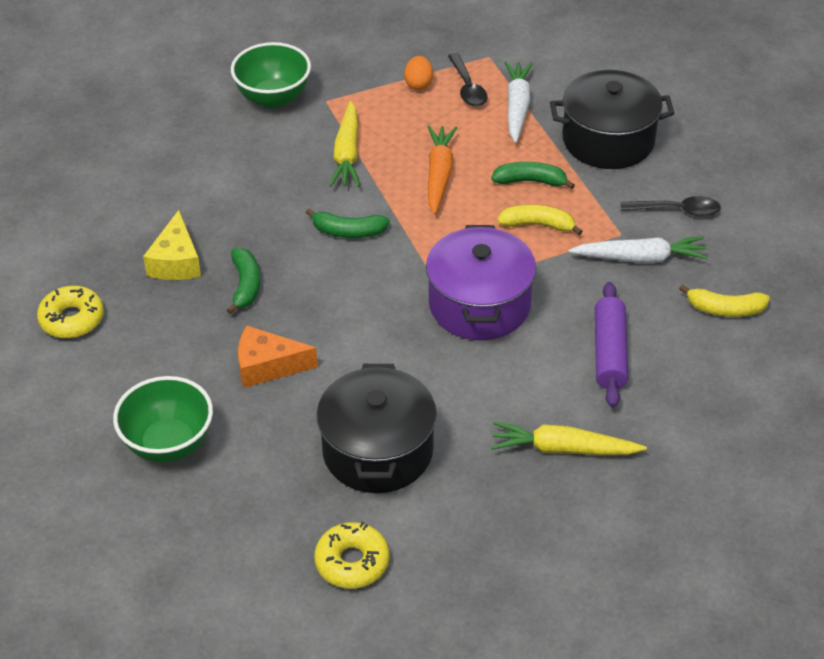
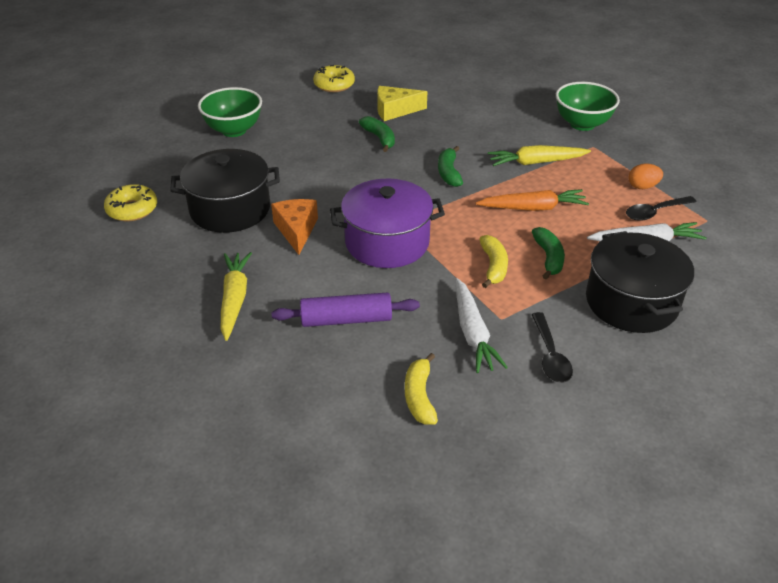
camera: 80 degrees right, 5 degrees down
green banana [227,248,260,314] -> green banana turned 105 degrees counterclockwise [359,116,395,152]
orange cheese [238,326,318,388] -> orange cheese moved to [271,199,318,255]

